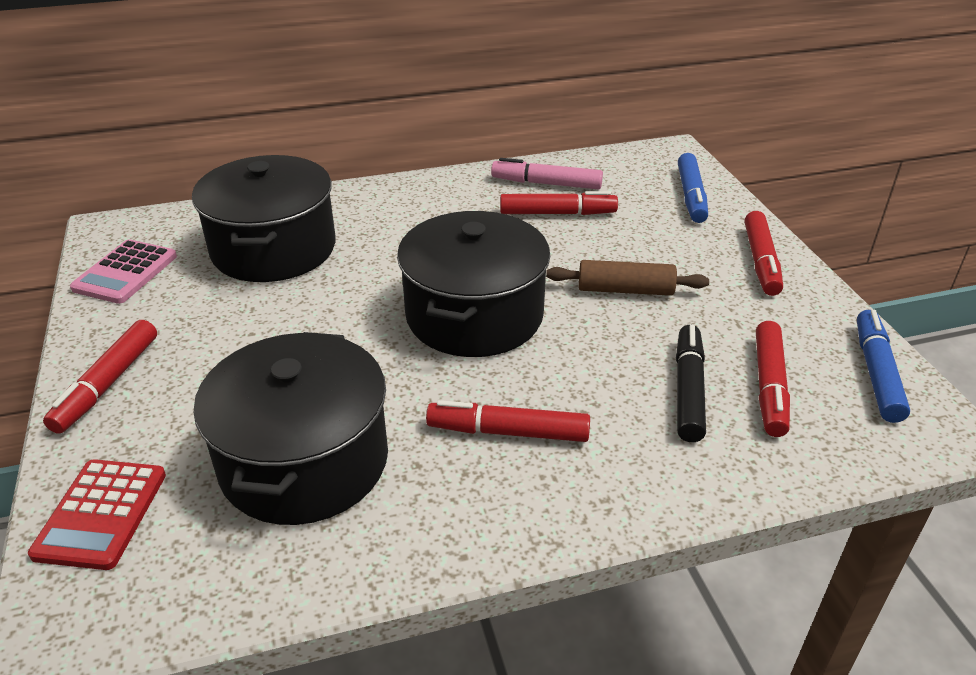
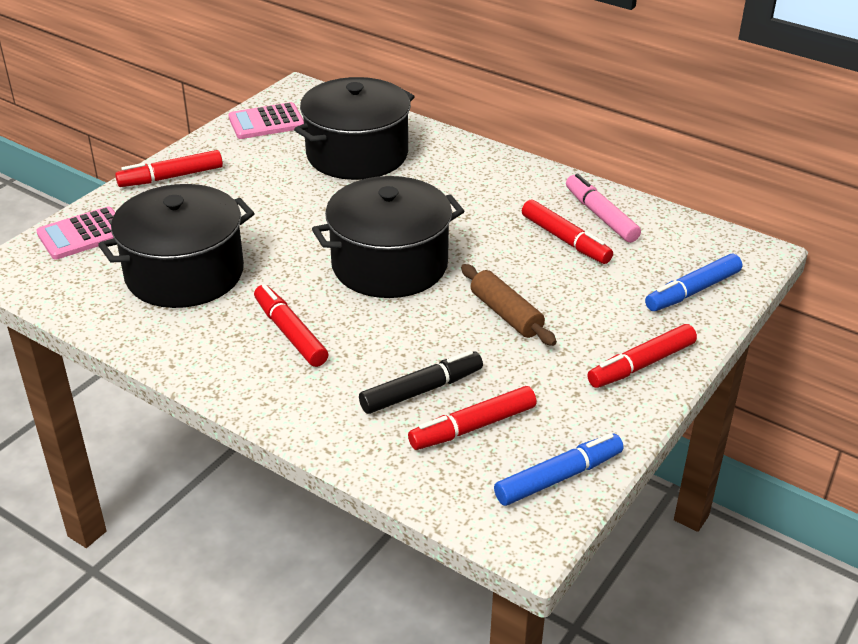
camera: 50 degrees right, 0 degrees up
red calculator [28,459,166,570] -> pink calculator [36,206,116,259]

